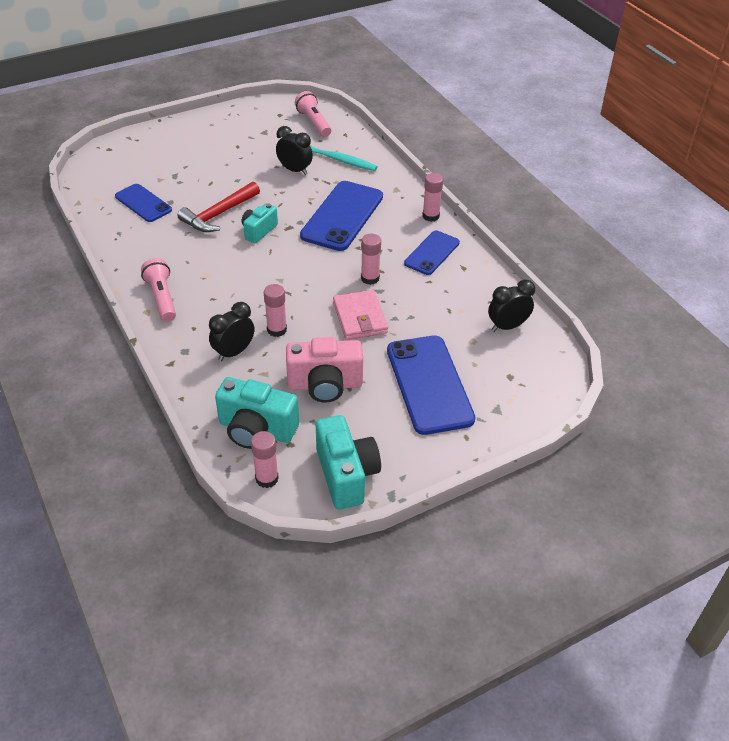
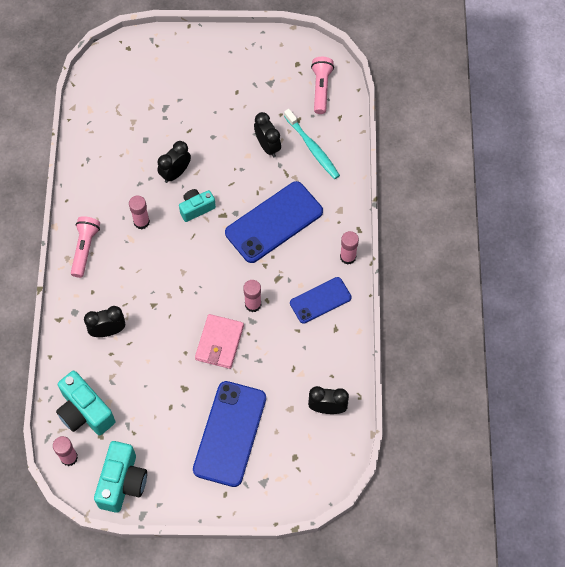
camera: 30 degrees right, 20 degrees up
blue phone [115,184,172,222] -> none
red hammer [178,182,260,232] -> black clock [157,141,191,183]
pink glue stick [264,284,287,337] -> pink glue stick moved to [129,195,150,229]
pink camera [286,337,363,403] -> none

